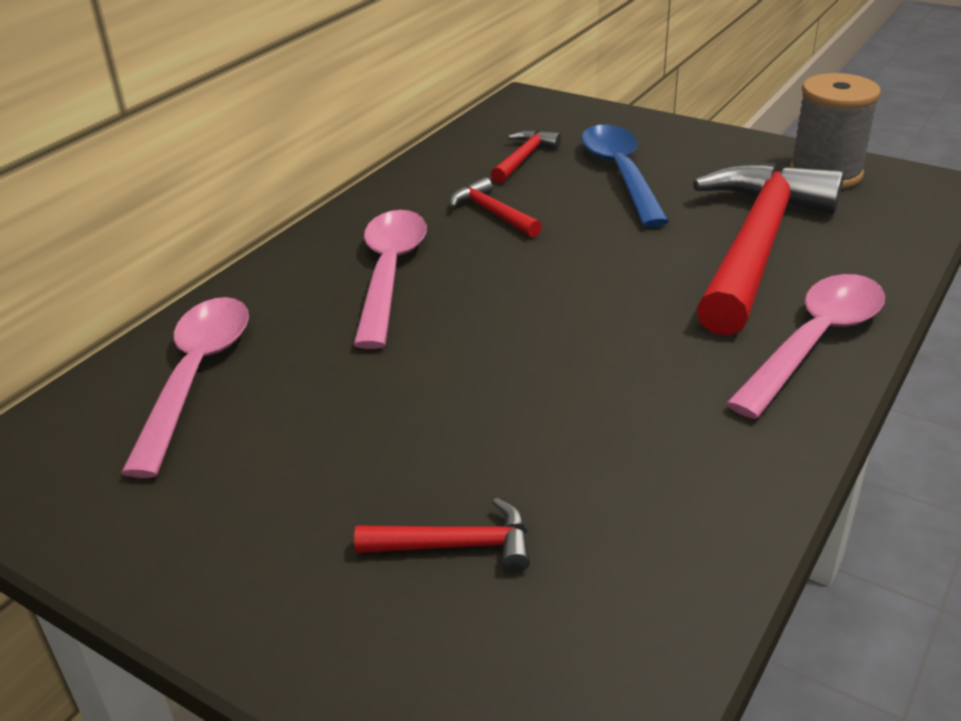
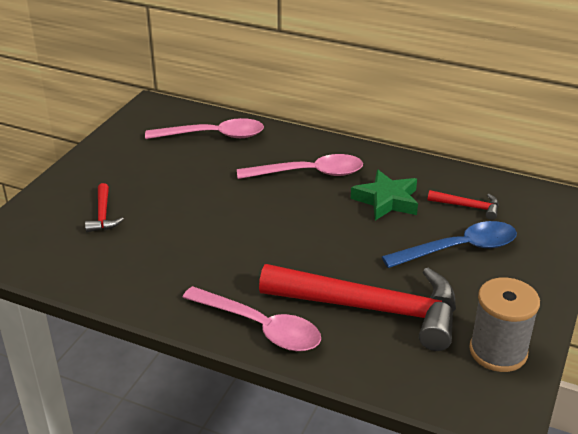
camera: 80 degrees right, 0 degrees up
red hammer [450,177,542,237] -> green star [351,170,418,220]

